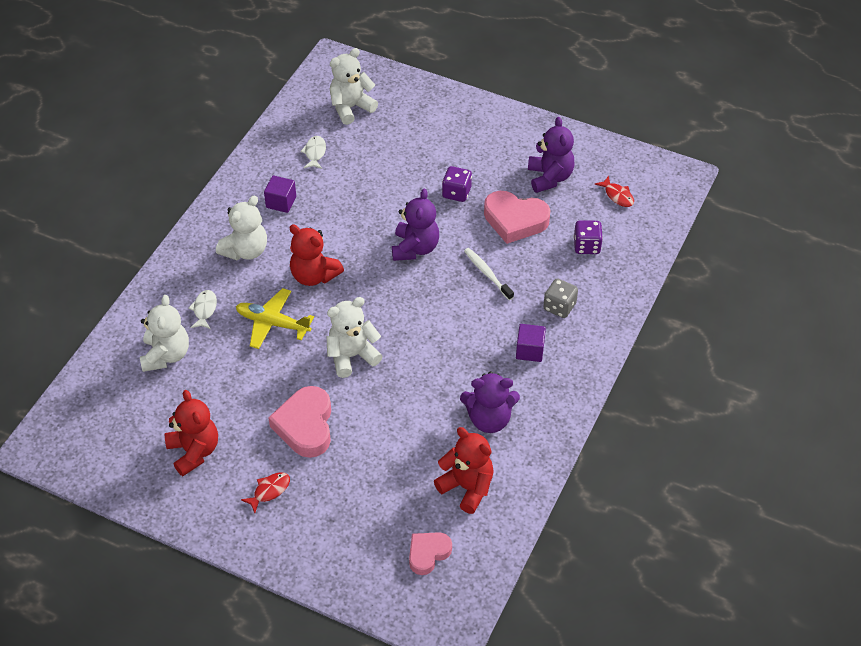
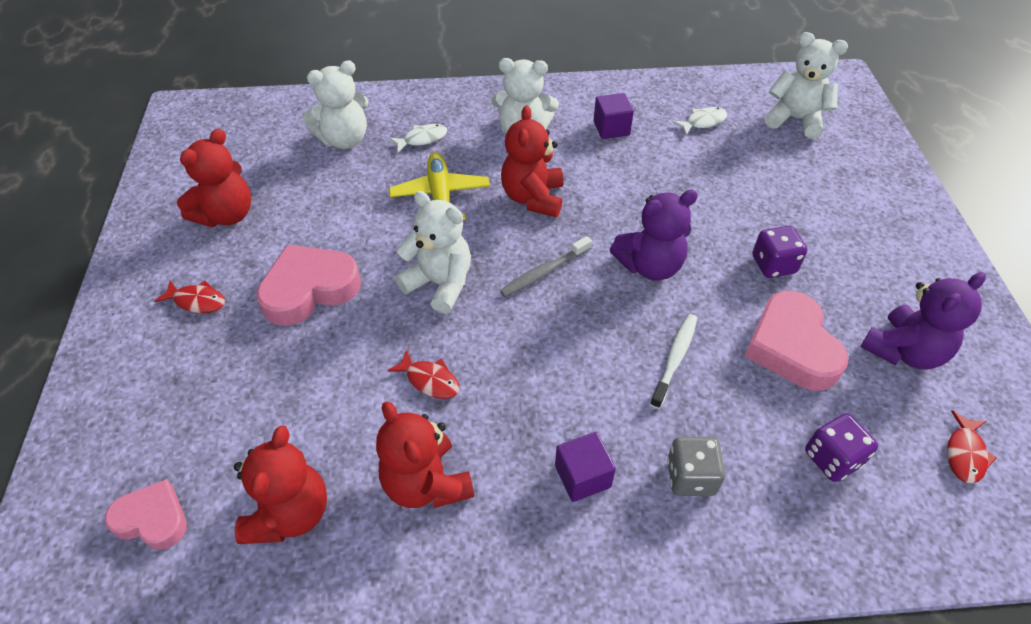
camera: 60 degrees right, 0 degrees up
purple teddy bear [460,371,520,433] -> red teddy bear [376,402,474,508]
none -> red fish [387,349,460,399]
none -> grey toothbrush [500,236,592,297]

